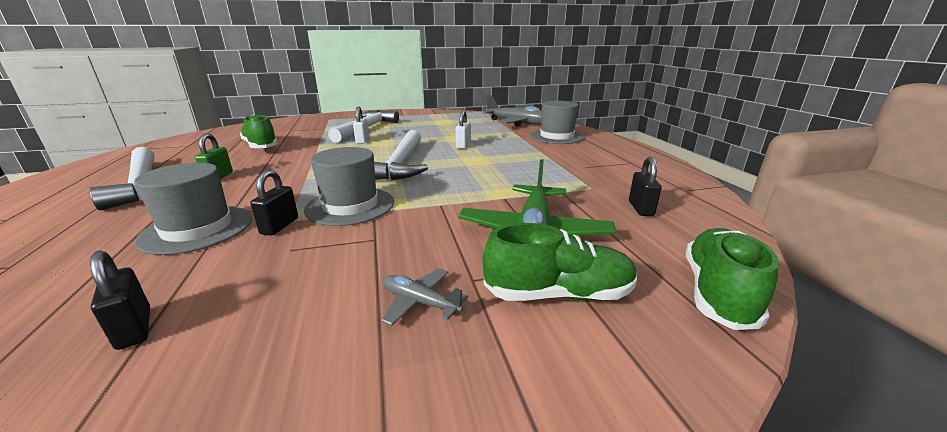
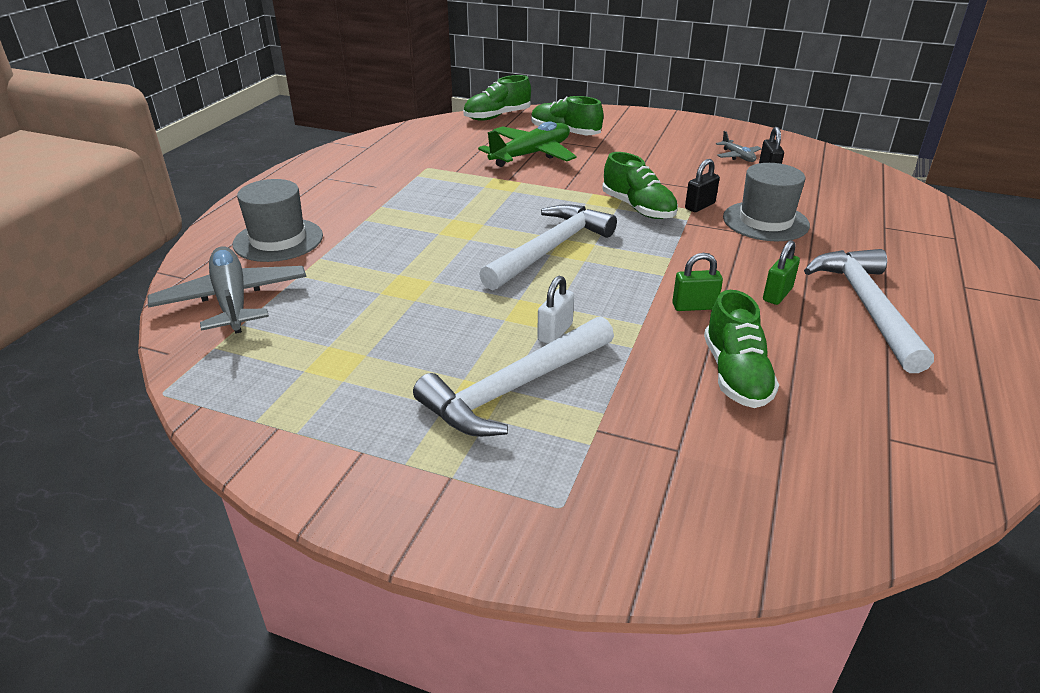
camera: 145 degrees left, 10 degrees up
grey hat [304,147,394,226] -> green shoe [602,152,678,219]
grey plane [381,268,468,326] -> grey plane moved to [716,131,762,162]
white padlock [455,110,471,149] -> none
black padlock [629,157,662,216] -> none
none -> green padlock [672,253,723,311]

